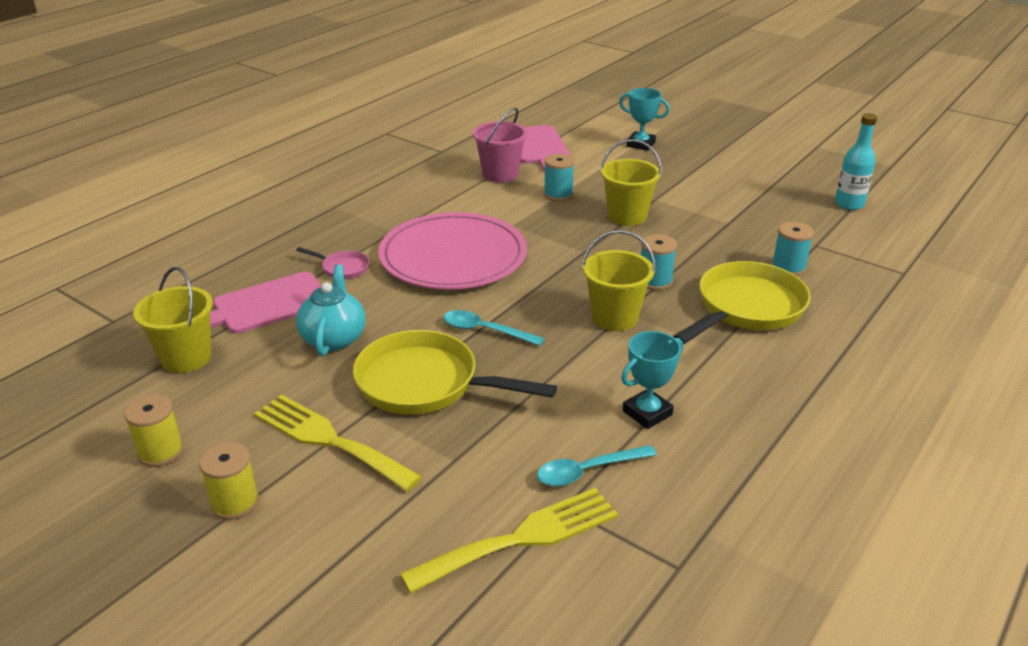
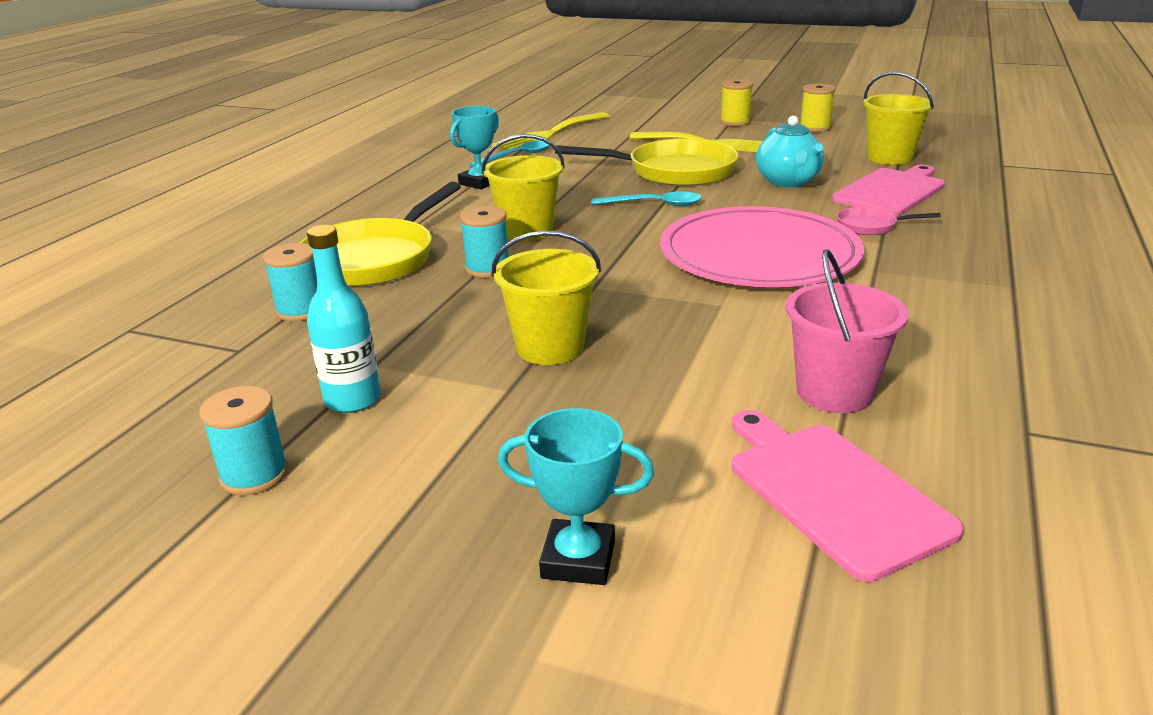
camera: 165 degrees right, 5 degrees down
turquoise spool [544,154,575,201] -> turquoise spool moved to [199,386,288,495]
turquoise bottle [835,113,877,210] -> turquoise bottle moved to [307,225,381,413]

